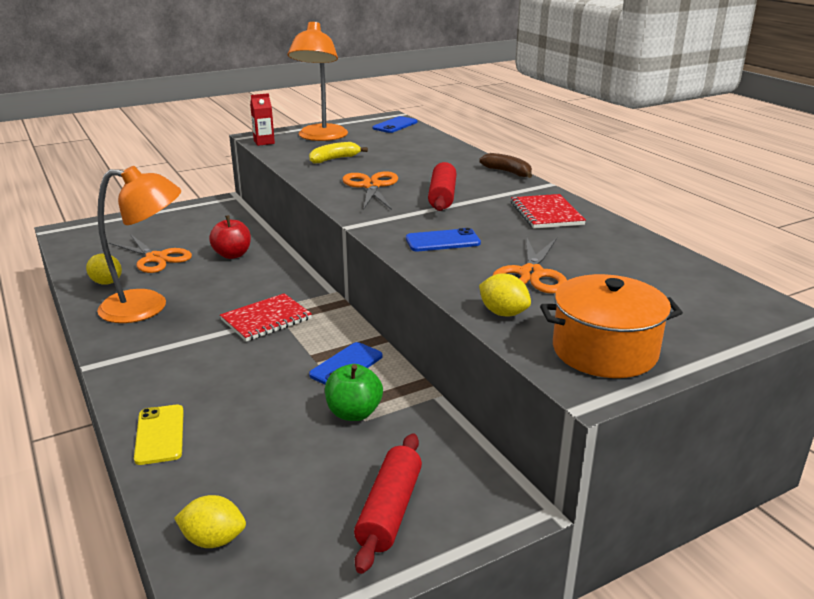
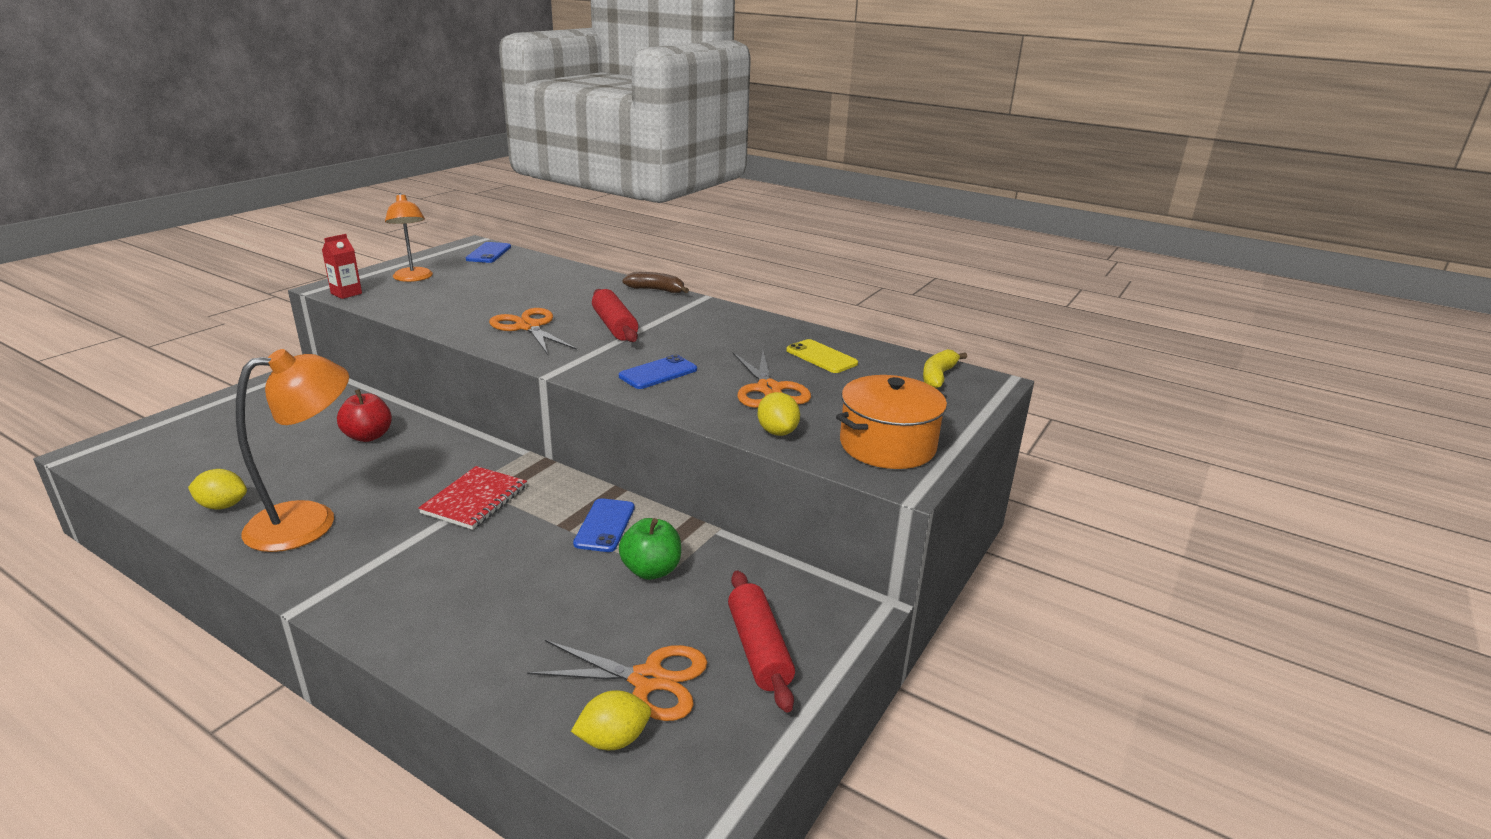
camera: 30 degrees left, 0 degrees up
orange scissors [109,234,192,273] -> orange scissors moved to [527,640,707,721]
yellow phone [134,405,184,465] -> yellow phone moved to [786,339,858,373]
orange lamp [288,21,348,141] -> orange lamp [385,193,433,282], size x0.64
yellow banana [309,142,368,164] -> yellow banana moved to [923,349,967,388]
yellow lemon [479,273,531,316] -> yellow lemon turned 60 degrees clockwise [758,392,800,436]
red notebook [511,194,586,229] -> none

